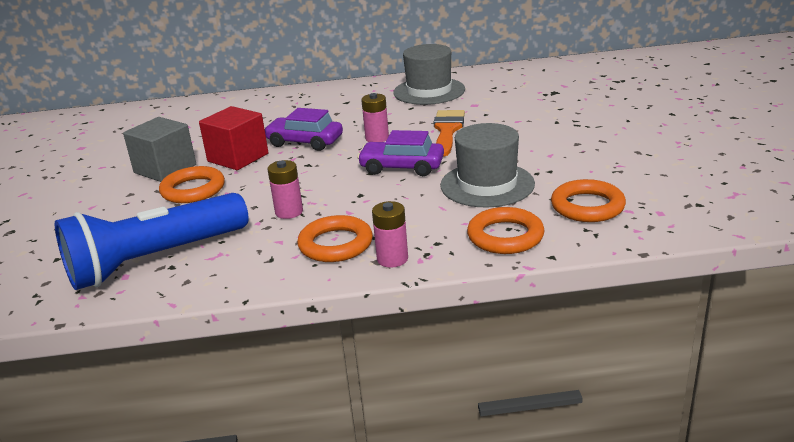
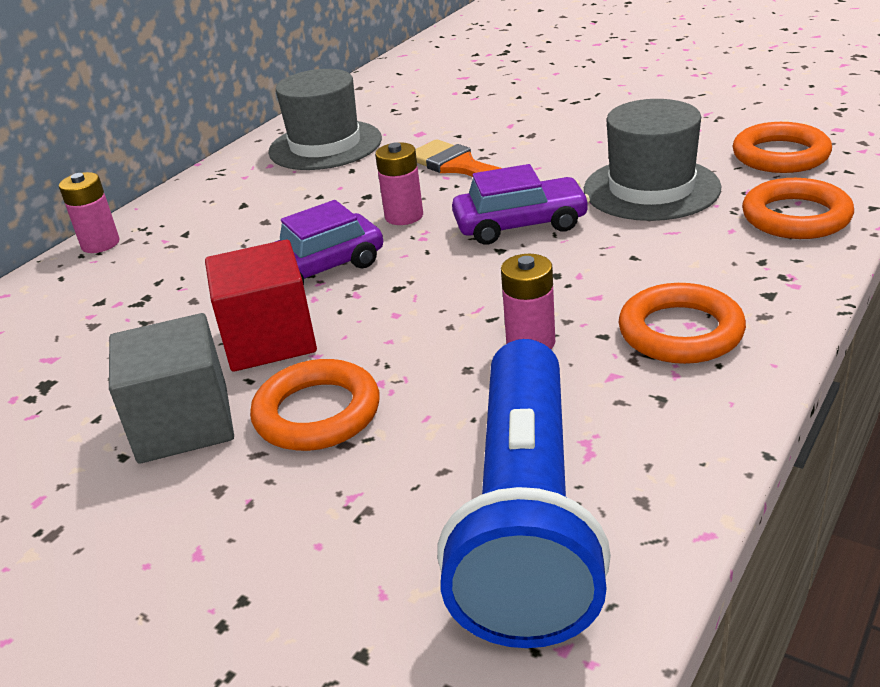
camera: 50 degrees left, 5 degrees up
purple car [357,130,444,176] -> purple car turned 150 degrees counterclockwise [452,164,590,245]
pink battery [372,201,408,268] -> pink battery moved to [59,172,120,253]

